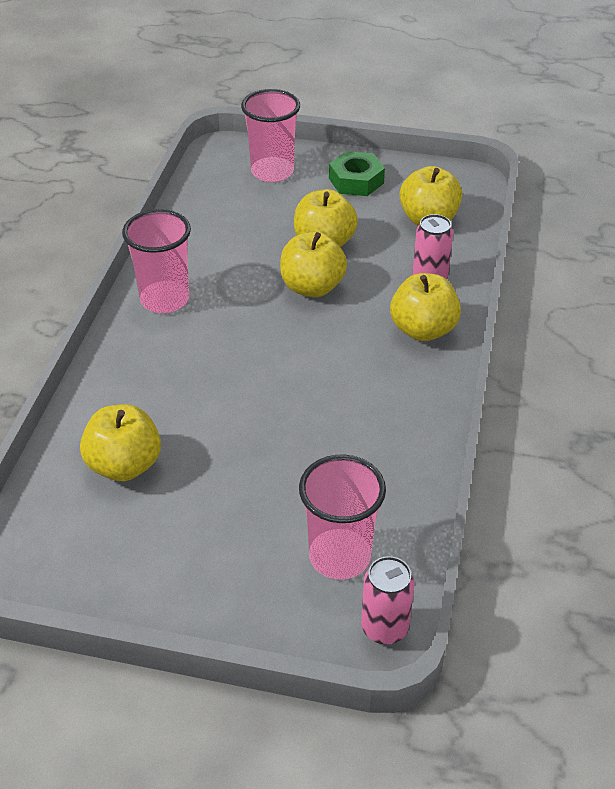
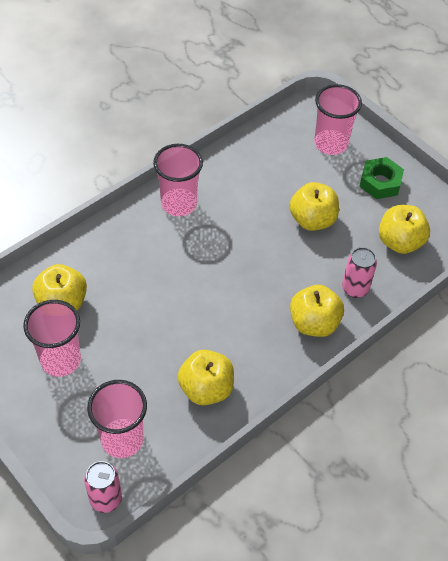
camera: 35 degrees right, 10 degrees up
yellow apple [280,231,347,297] -> yellow apple moved to [178,350,234,405]
none -> pink cup [23,300,81,377]

